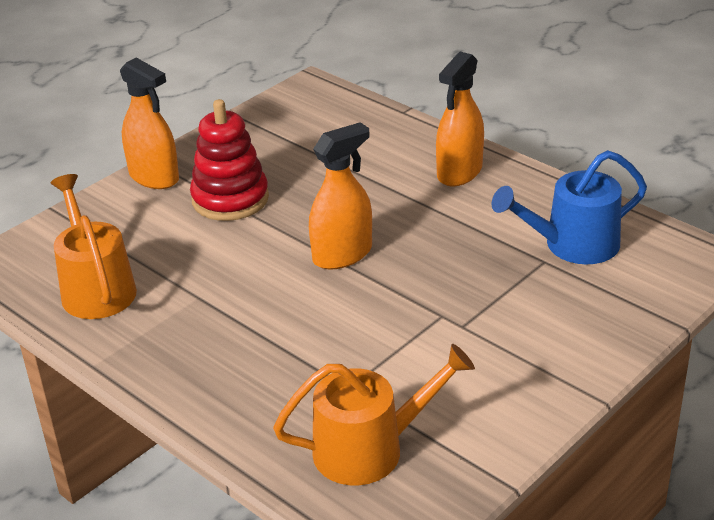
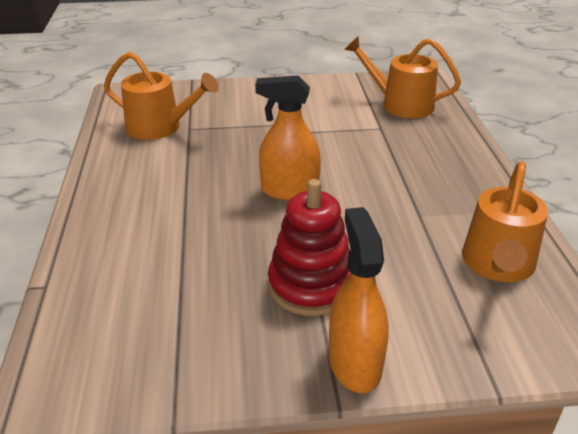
camera: 140 degrees left, 0 degrees up
orange spray bottle [436,52,484,186] -> none
blue watering can [492,150,647,264] -> orange watering can [104,52,219,140]

